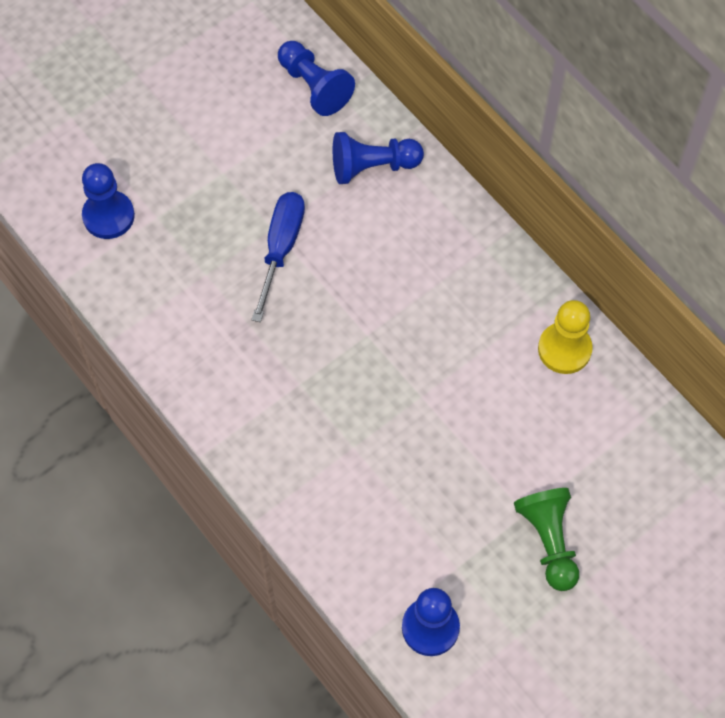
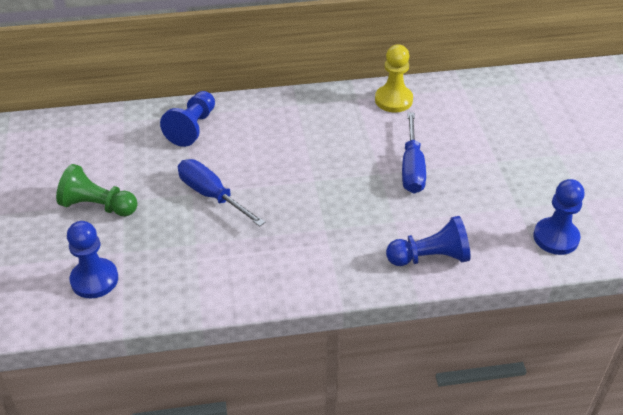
camera: 60 degrees left, 20 degrees down
blue pawn [278,41,355,116] -> blue pawn moved to [386,216,470,266]
green pawn [514,488,579,591] -> green pawn moved to [56,164,137,216]
none -> blue screwdriver [402,112,426,194]

